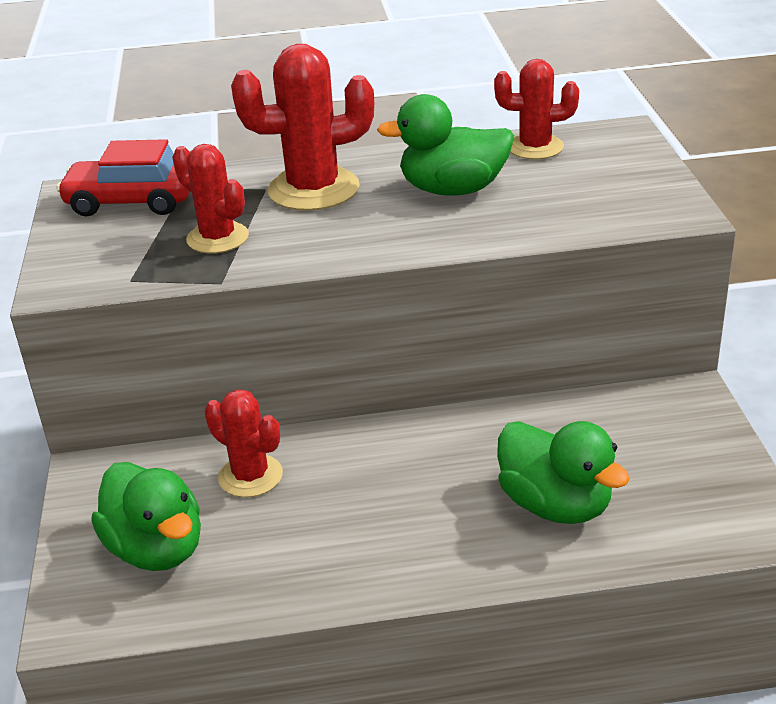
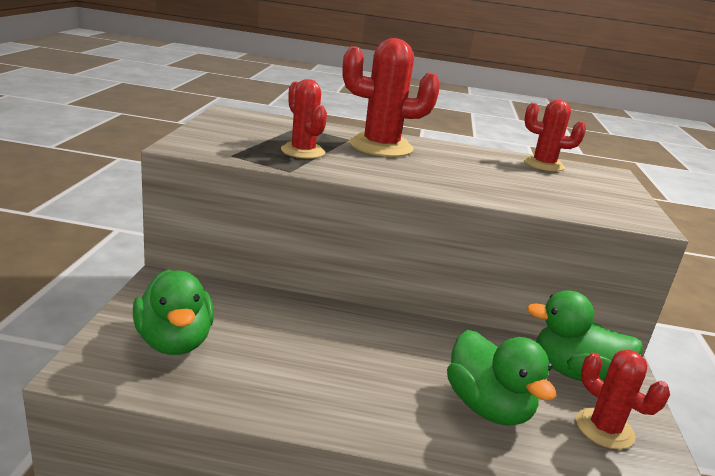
camera: 10 degrees right, 10 degrees down
red car [56,139,190,217] -> none
red cactus [204,389,283,497] -> red cactus moved to [576,350,670,450]
green duck [377,94,514,196] -> green duck moved to [527,290,643,381]

